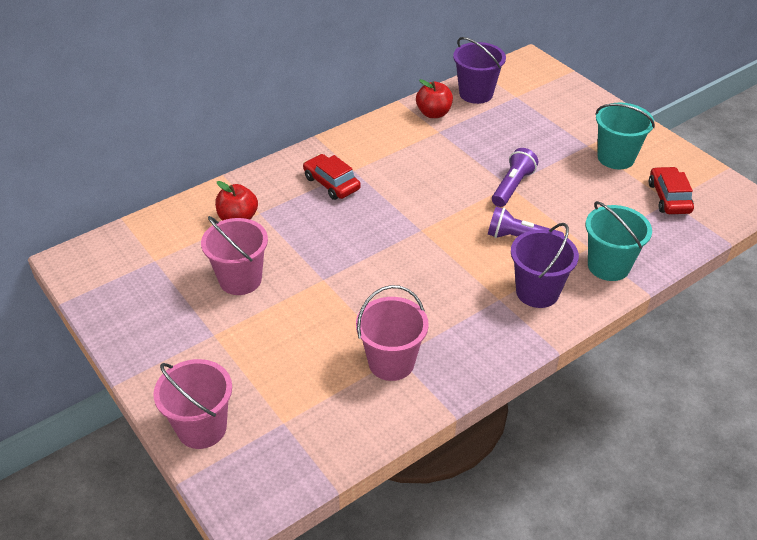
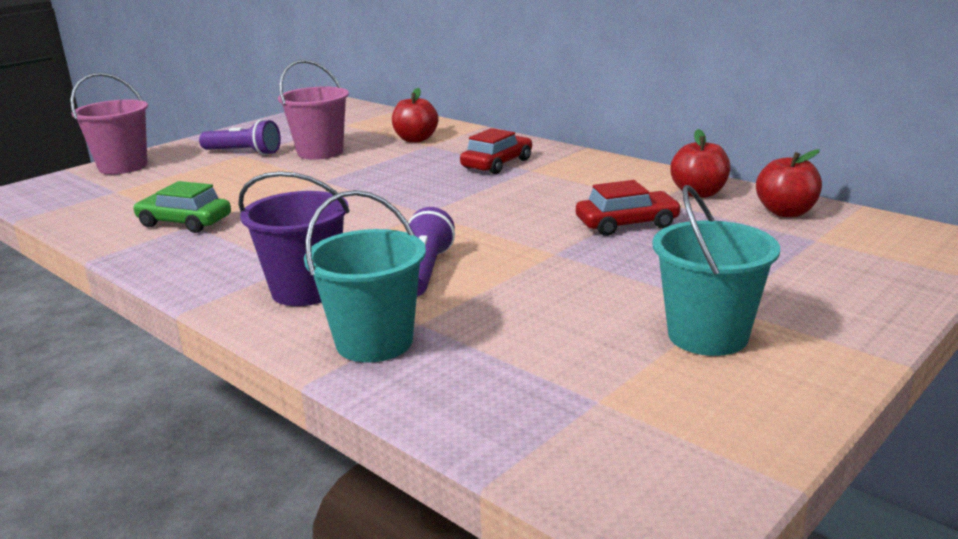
camera: 80 degrees right, 20 degrees down
pink bucket [356,285,429,381] -> green car [133,181,231,233]
purple bucket [453,37,506,104] -> red apple [756,149,822,217]
purple flashlight [492,148,538,207] -> purple flashlight moved to [199,119,281,155]
red car [649,167,694,214] -> red car moved to [576,180,682,236]

